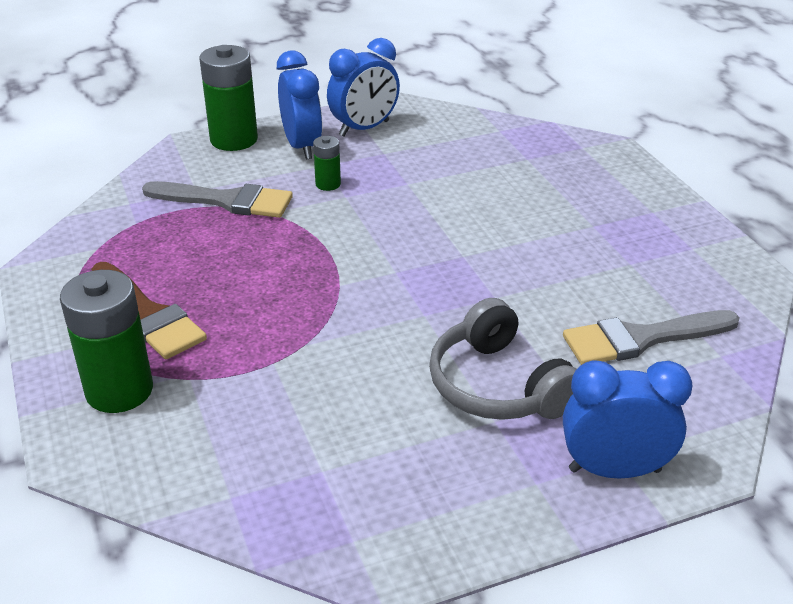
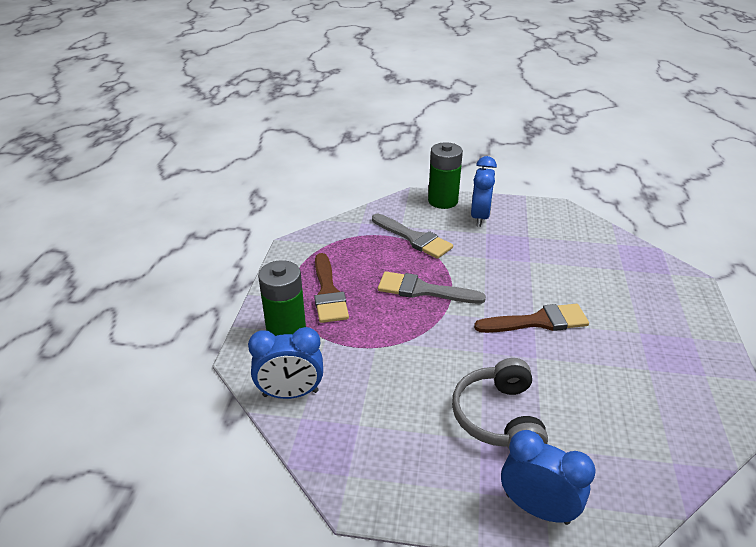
camera: 30 degrees right, 0 degrees up
green battery [313,136,341,191] -> none
blue clock [327,38,400,136] -> blue clock moved to [248,327,323,399]
grey brush [563,310,740,365] -> grey brush moved to [378,271,486,304]
none -> brown brush [474,304,589,333]

